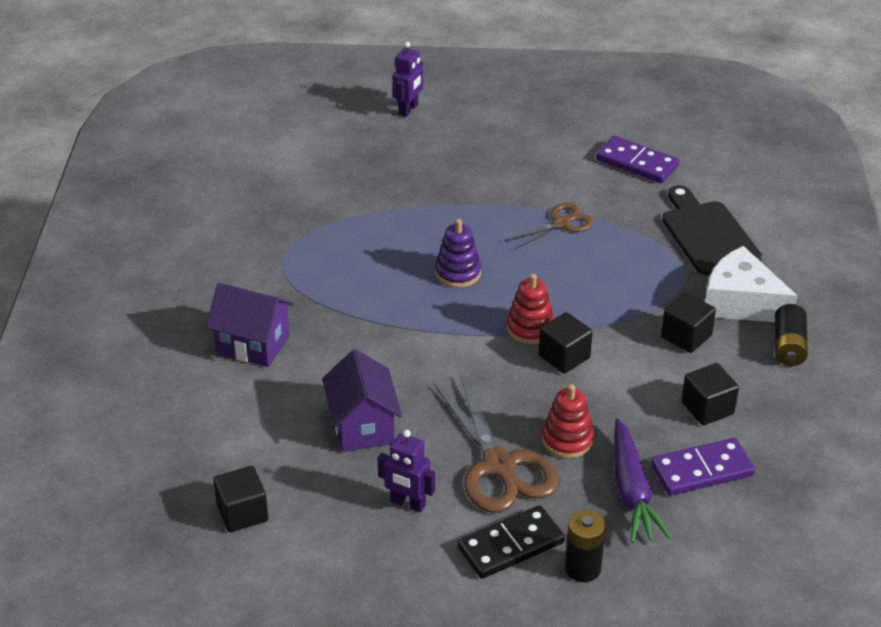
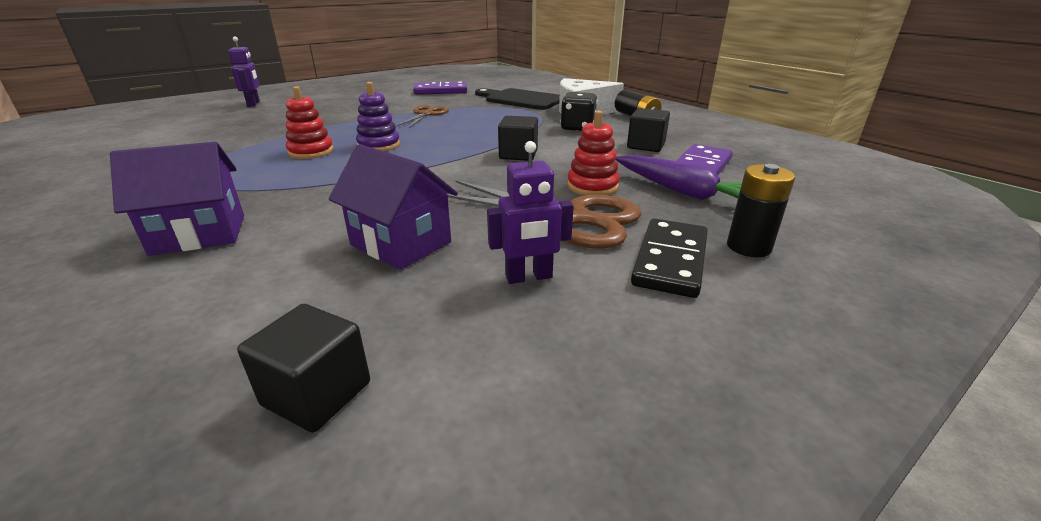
camera: 40 degrees left, 10 degrees down
red stacking toy [506,274,554,344] -> red stacking toy moved to [286,86,334,159]
black cube [661,293,716,353] -> black dice [560,92,597,131]

